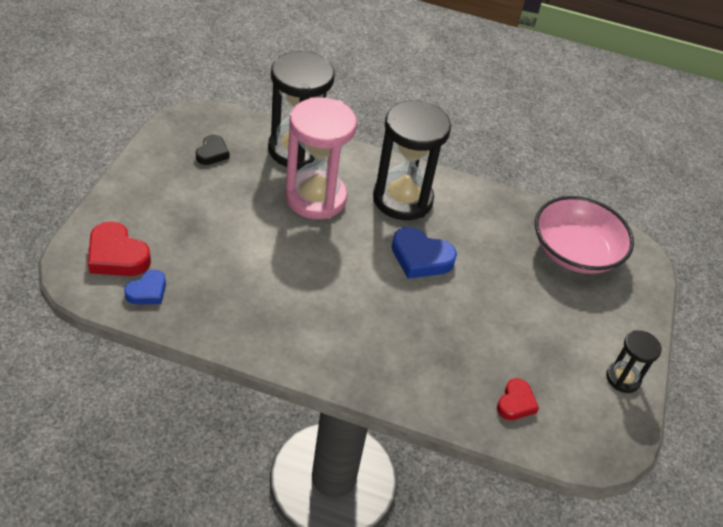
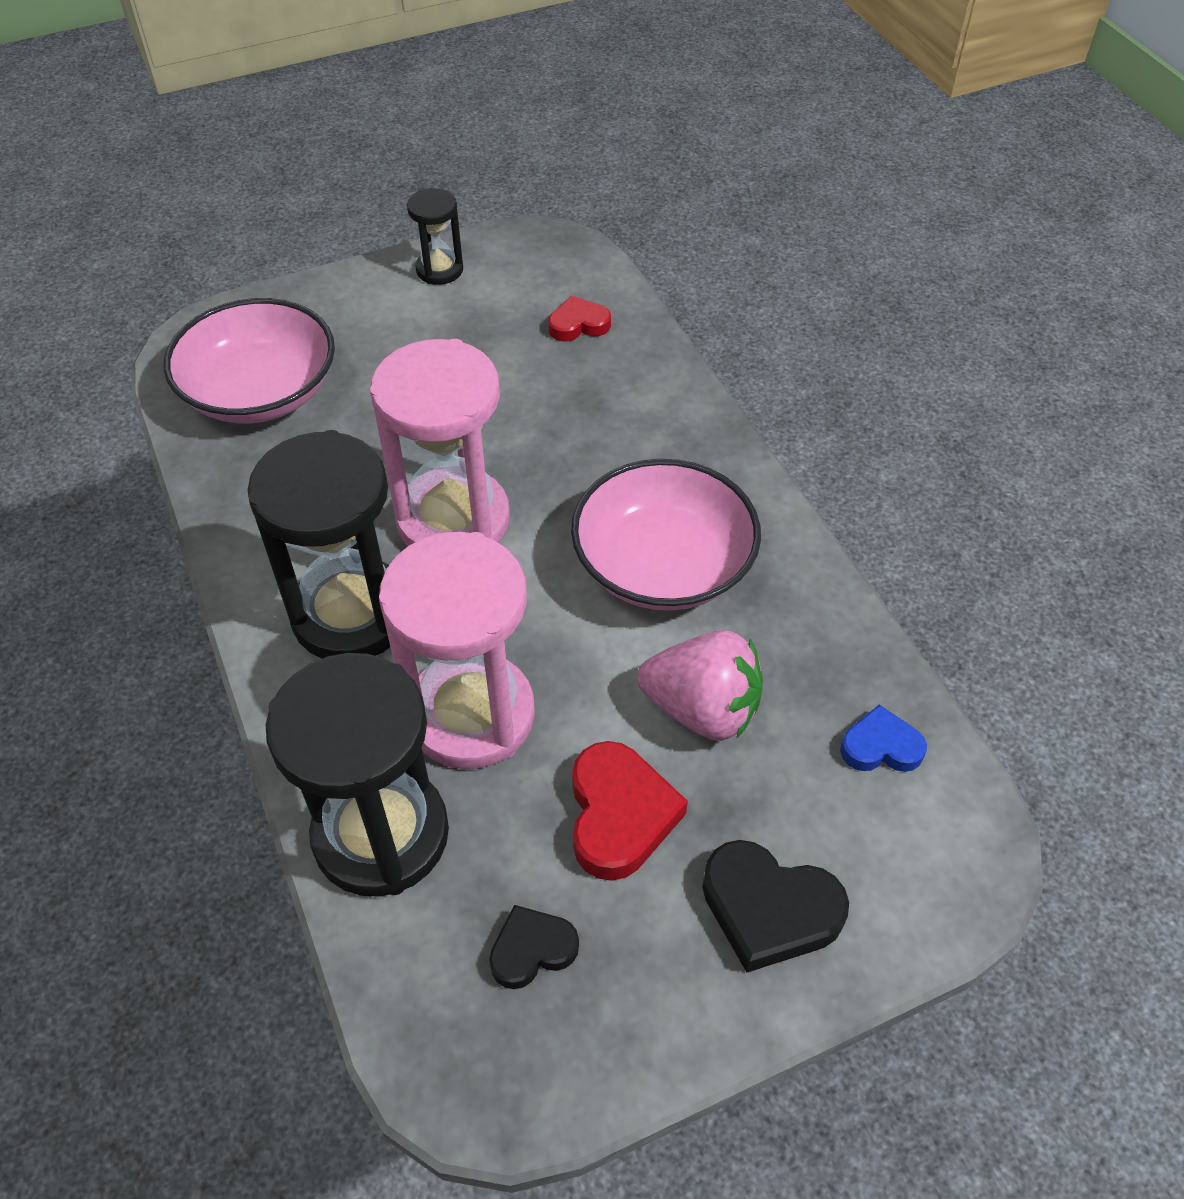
camera: 125 degrees left, 5 degrees up
red heart [88,221,151,276] -> red heart moved to [572,741,688,881]
blue heart [392,227,457,279] -> pink hourglass [370,339,510,547]
none -> pink bowl [571,459,761,611]
none -> pink strawberry [637,630,763,741]
none -> black heart [702,840,849,972]

